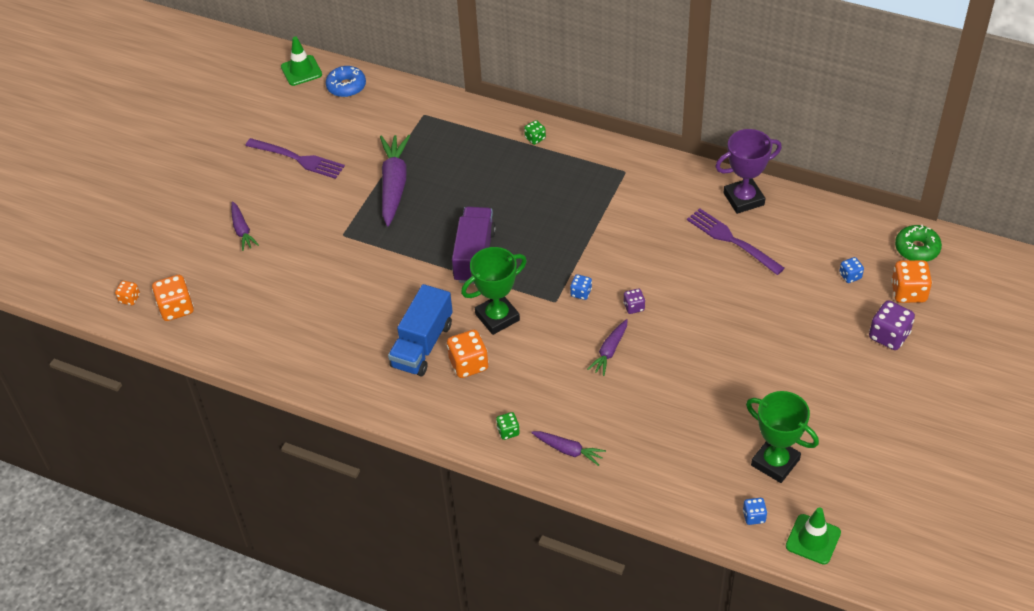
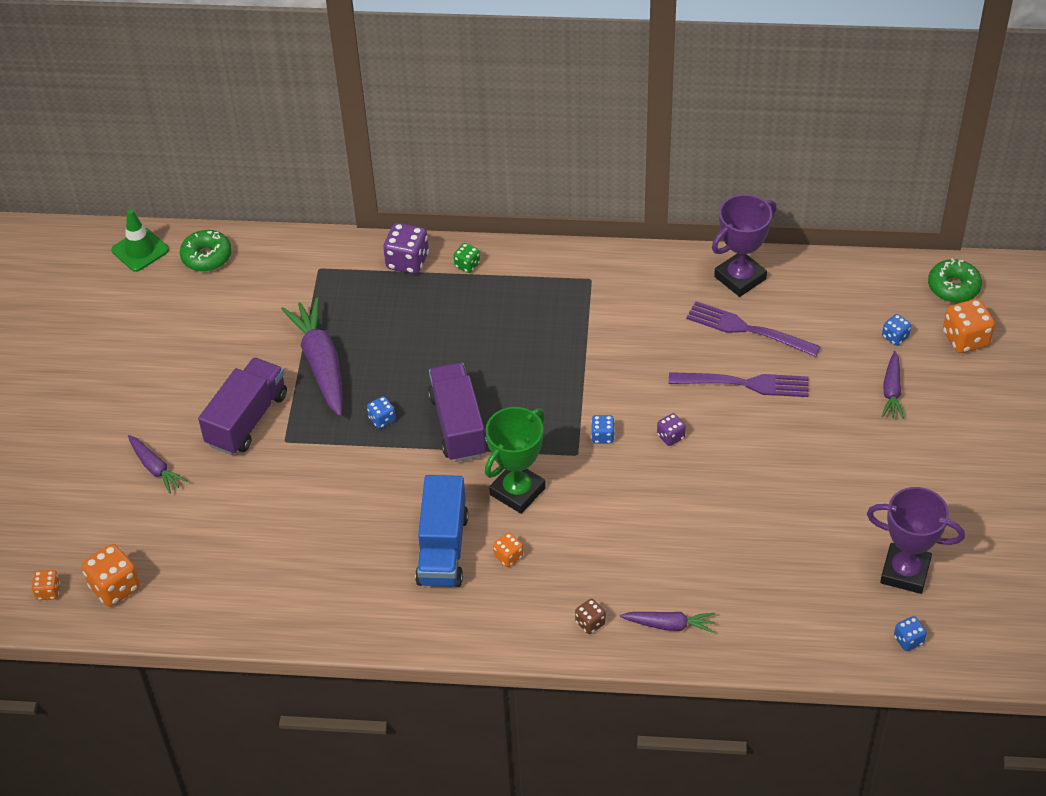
camera: 20 degrees left, 0 degrees up
purple fork [245,138,345,179] -> purple fork moved to [669,372,809,397]
blue donut [326,66,366,97] -> green donut [180,230,232,272]
orange dice [447,330,488,378] -> orange dice [493,533,523,567], size x0.56
green dice [496,412,520,440] -> brown dice [575,599,606,634]
purple carrot [587,319,628,376] -> purple carrot moved to [882,351,904,419]
green trophy [746,391,819,483] -> purple trophy [867,487,965,594]
green traffic cone [786,507,841,565] -> none
purple dice [869,300,915,350] -> purple dice moved to [383,223,429,274]
none -> purple truck [198,357,287,455]
none -> blue dice [367,396,396,429]

